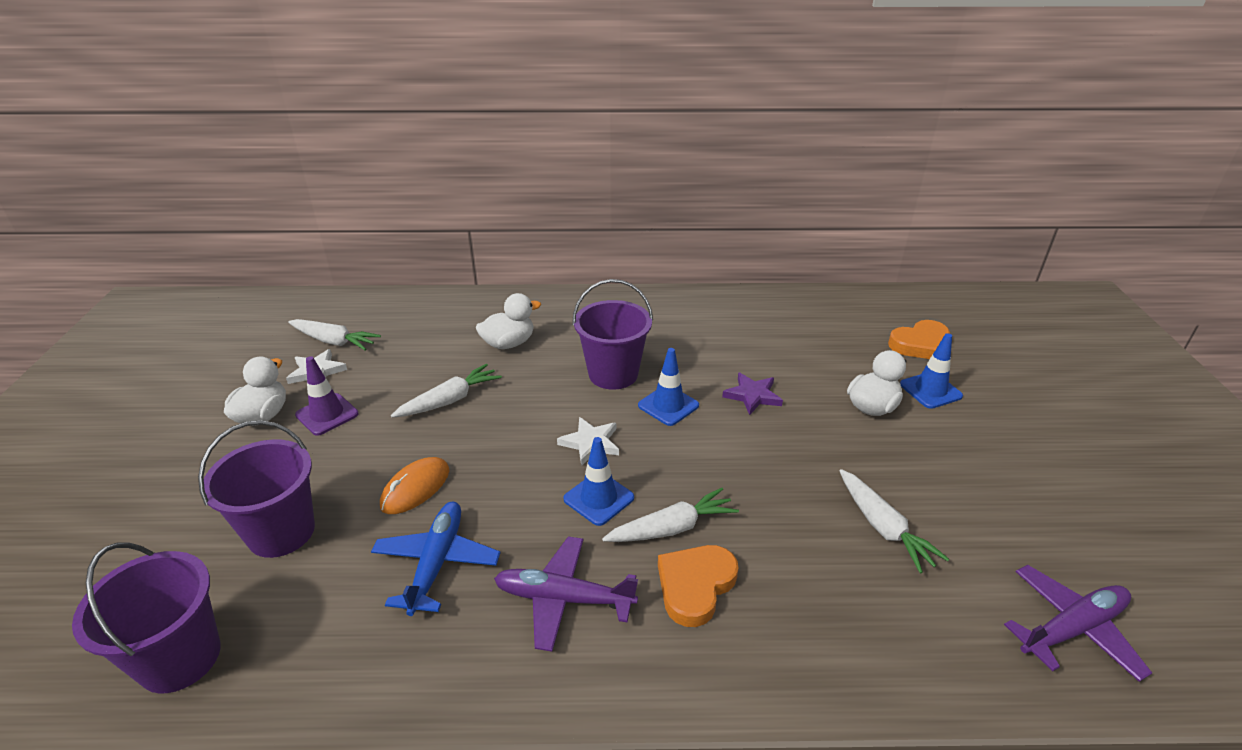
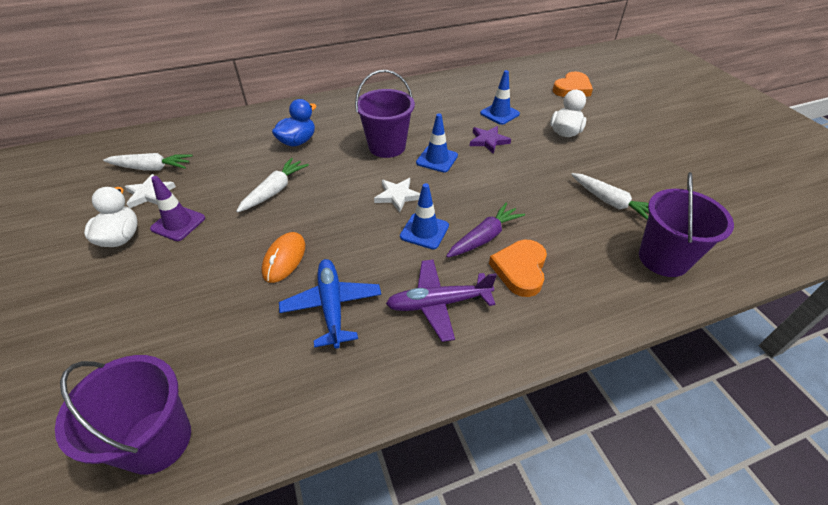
camera: 20 degrees left, 10 degrees up
purple bucket [198,420,315,558] -> purple bucket moved to [639,172,734,277]
white duck [476,293,541,349] -> blue duck [272,99,316,147]
white carrot [602,488,739,542] -> purple carrot [446,202,525,258]
blue traffic cone [900,333,963,409] -> blue traffic cone moved to [480,70,520,125]
purple plane [1004,565,1152,682] -> none

